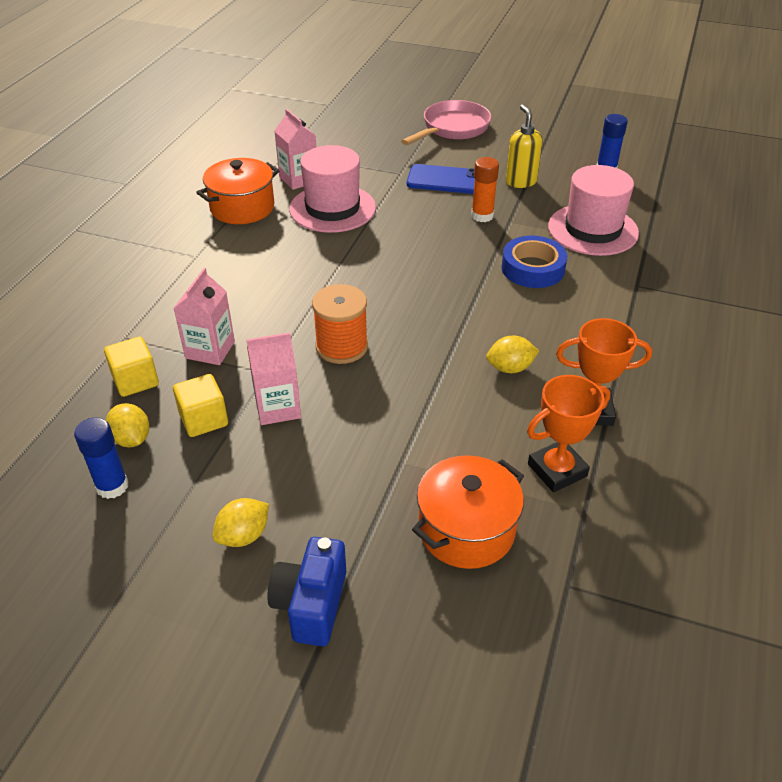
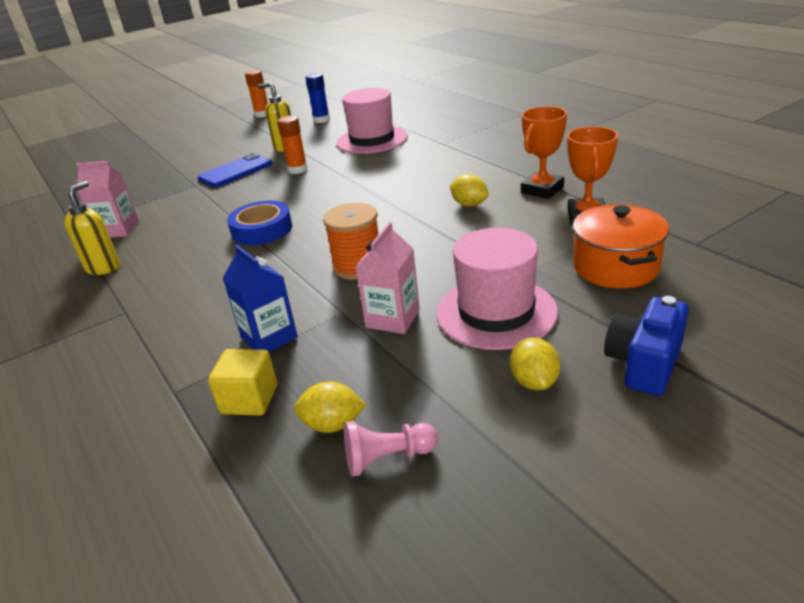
camera: 50 degrees left, 10 degrees down
blue glue stick [74,417,129,499] -> pink pawn [344,421,438,477]
pink carton [173,268,235,365] -> blue carton [222,245,298,352]
yellow cube [173,374,228,437] -> none
orange pot [196,158,280,224] -> yellow soap dispenser [64,181,120,275]
blue camera [267,537,346,646] -> blue camera turned 75 degrees clockwise [604,296,689,396]
pink hat [289,145,376,233] -> pink hat moved to [436,228,558,350]
pink pan [401,100,491,145] -> none
yellow lemon [486,336,539,373] -> yellow lemon turned 75 degrees counterclockwise [450,174,489,207]
blue tape [501,236,567,288] -> blue tape moved to [227,201,292,245]
none -> orange glue stick [245,70,268,118]

